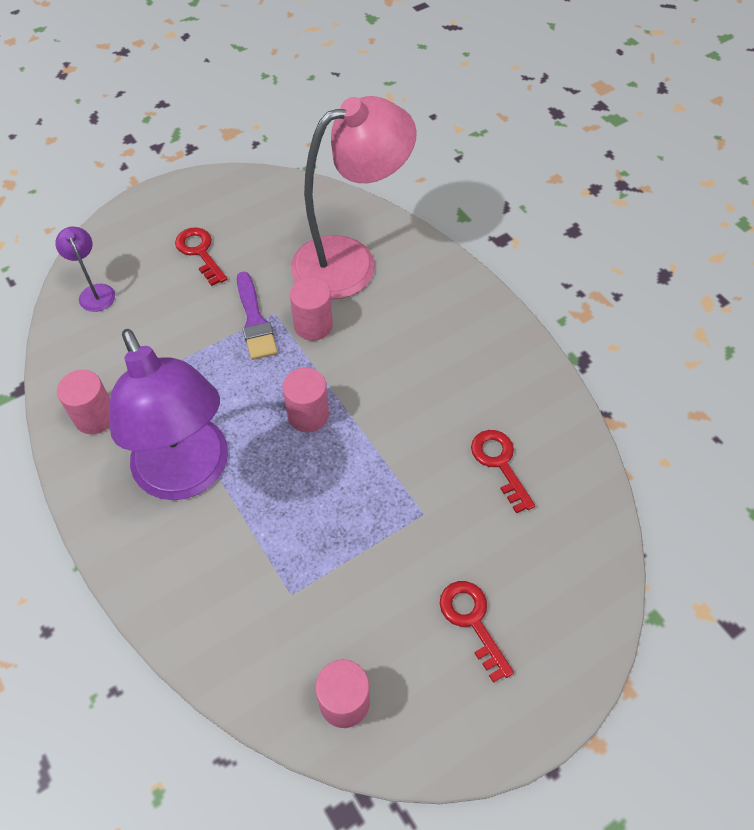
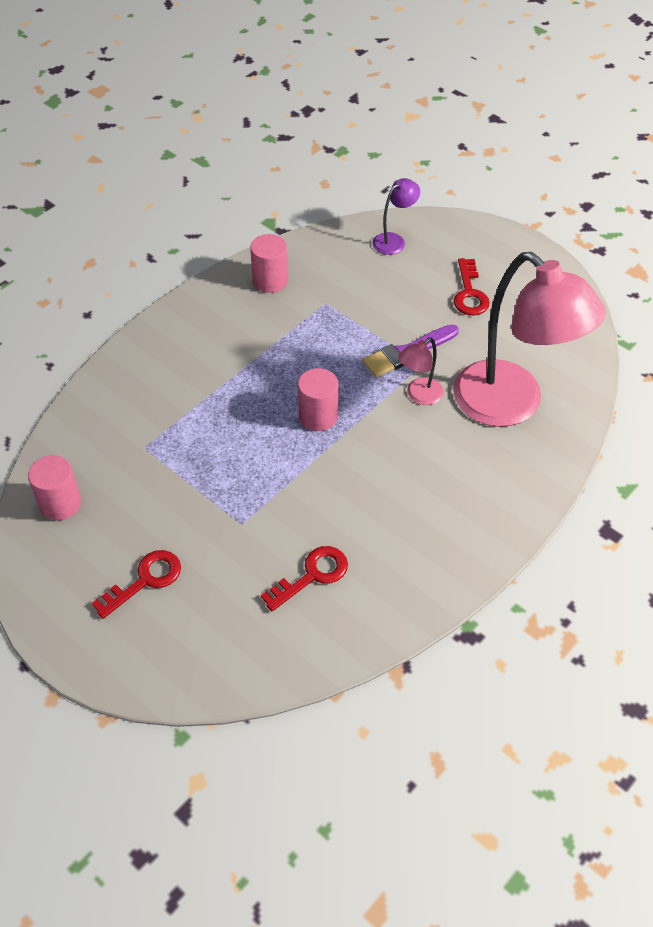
camera: 75 degrees right, 5 degrees down
purple lamp [109,329,228,500] -> none
red key [175,227,227,286] -> red key turned 135 degrees clockwise [454,258,490,315]
pink cylinder [290,278,333,341] -> pink lamp [398,337,444,405]

